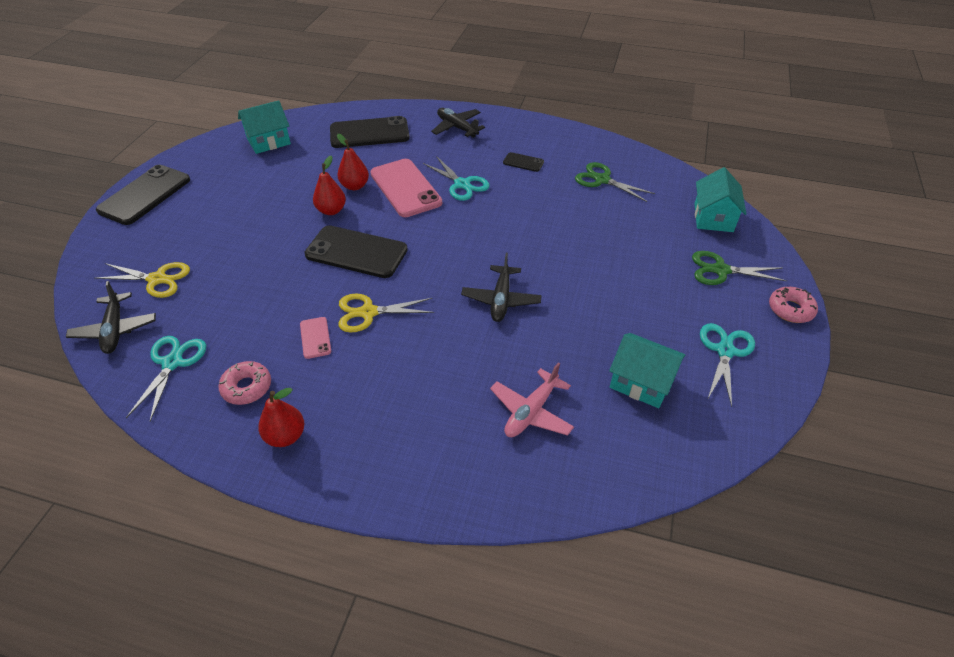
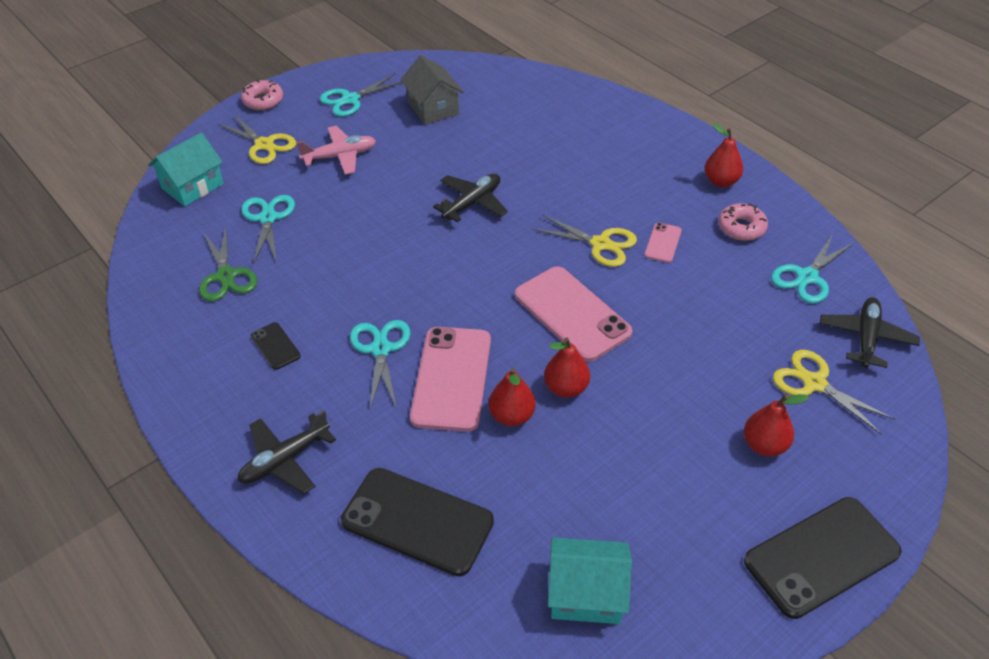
camera: 145 degrees left, 0 degrees up
black phone [304,225,408,278] -> pink phone [515,266,632,362]
black plane [431,108,485,138] -> black plane turned 60 degrees clockwise [238,410,336,494]
pink plane [490,362,574,437] -> pink plane moved to [296,126,376,175]
turquoise house [609,333,686,408] -> grey house [401,55,464,125]
green scissors [692,251,787,285] -> yellow scissors [218,114,296,164]
none -> turquoise scissors [241,195,295,265]
none -> red pear [744,394,809,456]

